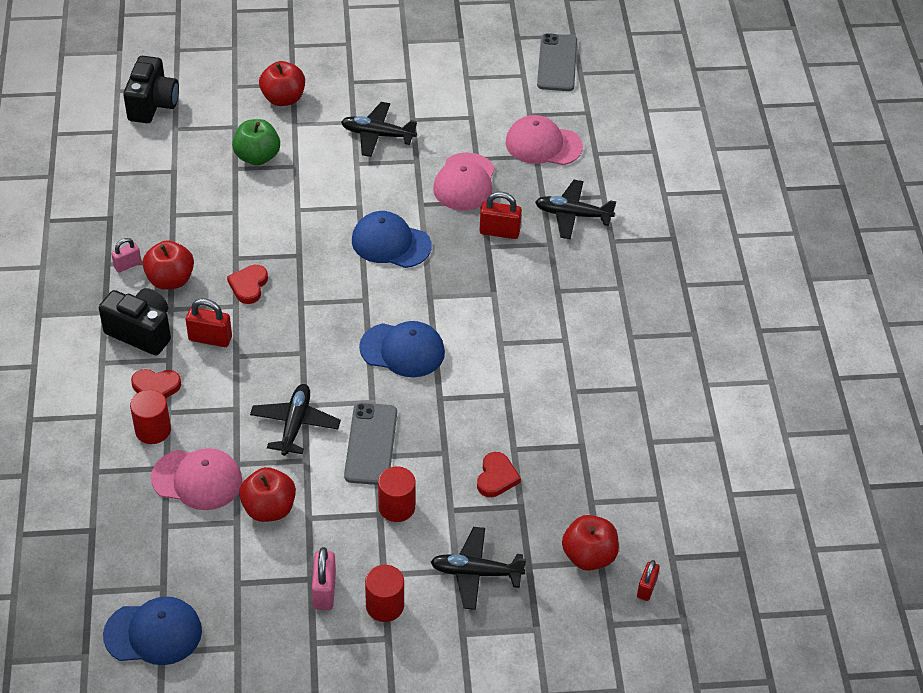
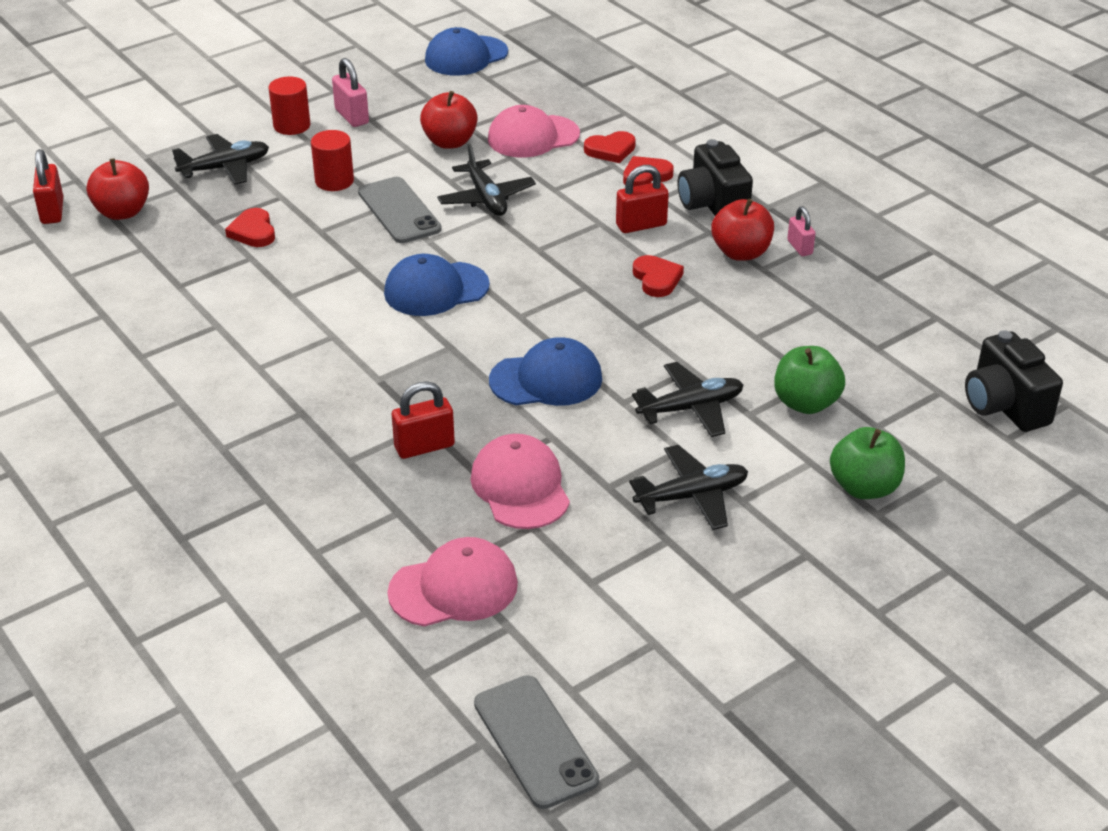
camera: 150 degrees right, 10 degrees down
black camera [99,288,171,355] -> black camera turned 75 degrees clockwise [678,139,753,216]
pink padlock [111,238,141,273] -> pink padlock turned 45 degrees counterclockwise [787,206,816,256]
red cylinder [130,390,171,444] -> red heart [584,131,636,163]
red apple [259,61,305,106] -> green apple [830,427,905,499]
black plane [535,180,616,239] -> black plane moved to [632,362,743,437]
red padlock [637,560,660,601] -> red padlock [33,149,63,224], size x1.51

